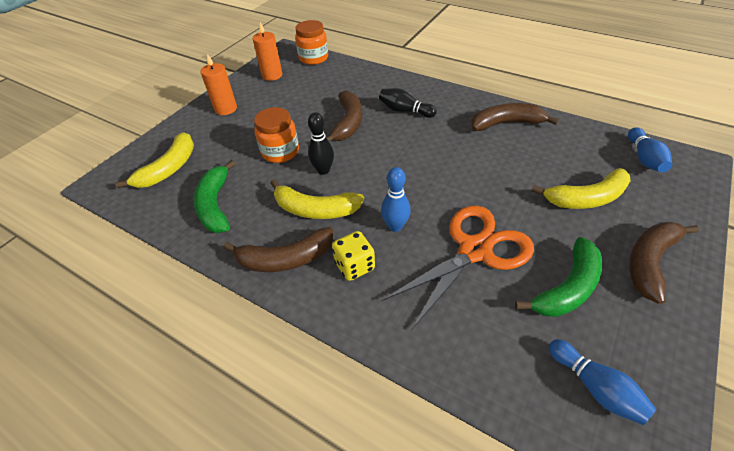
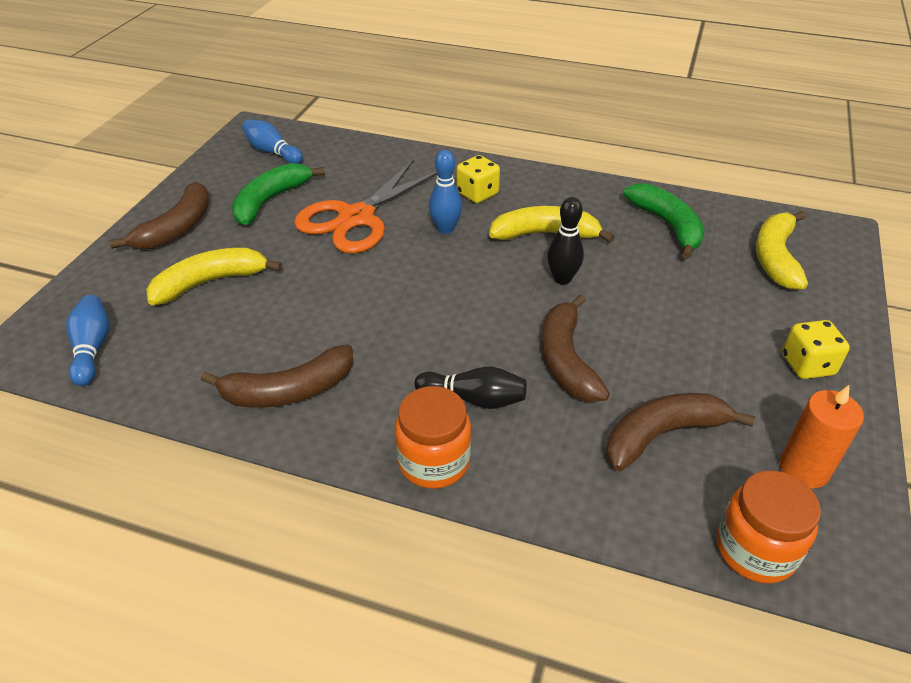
camera: 165 degrees right, 5 degrees down
orange candle [200,54,237,115] -> yellow dice [782,320,850,379]
brown banana [224,227,333,272] -> brown banana moved to [607,393,755,471]
orange jar [254,107,299,163] -> orange jar moved to [395,386,471,489]

